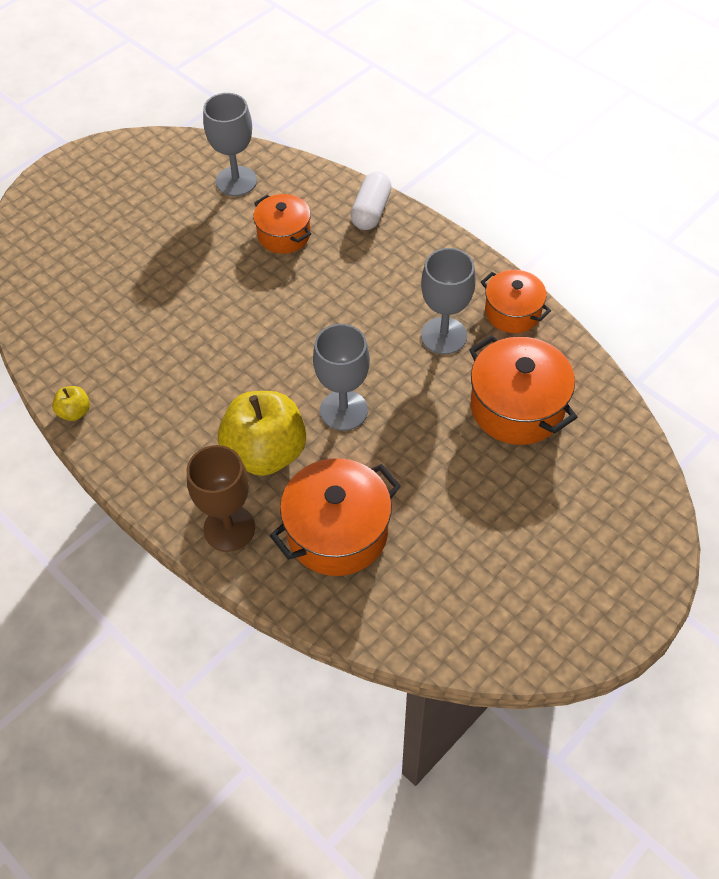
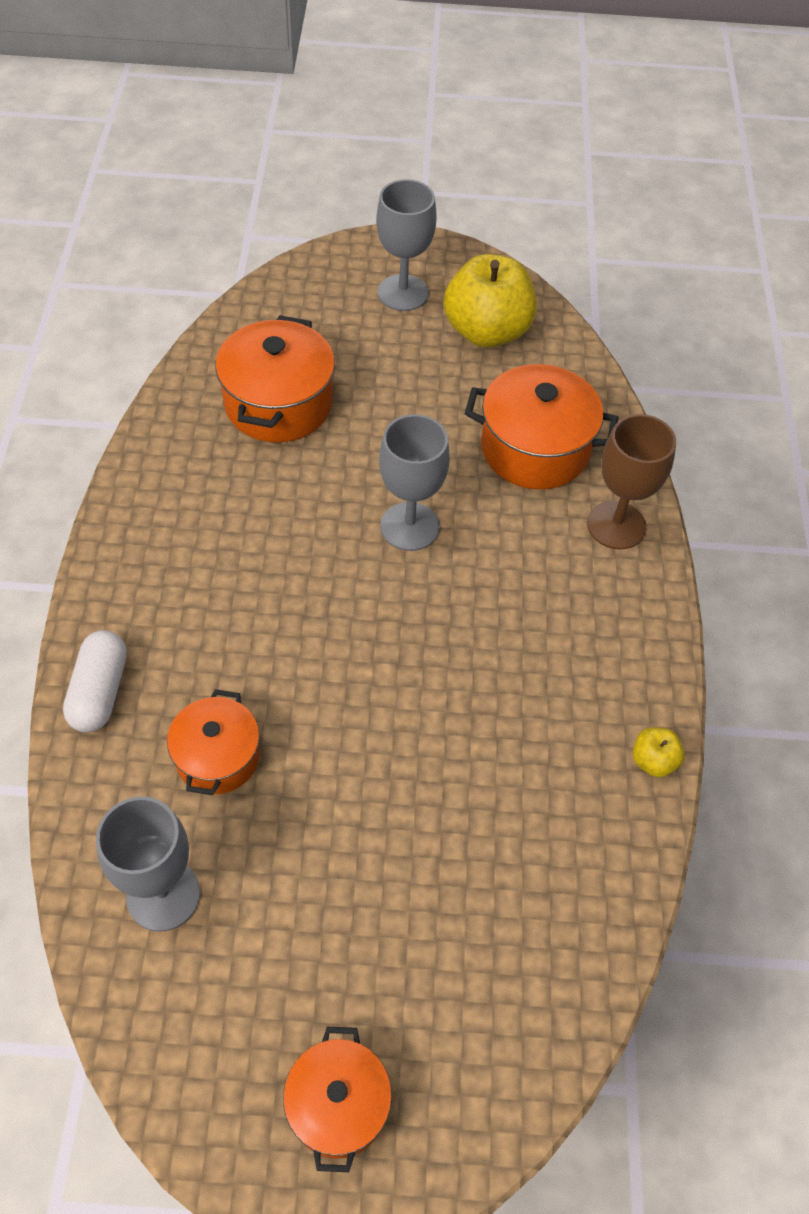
camera: 135 degrees left, 0 degrees up
yellow apple [218,391,306,476] -> yellow apple moved to [444,254,537,348]
white capsule [350,171,392,230] -> white capsule turned 60 degrees counterclockwise [63,630,127,732]
grey goblet [421,248,476,354] -> grey goblet moved to [376,179,437,311]
orange pot [481,270,551,333] -> orange pot moved to [283,1027,392,1172]

